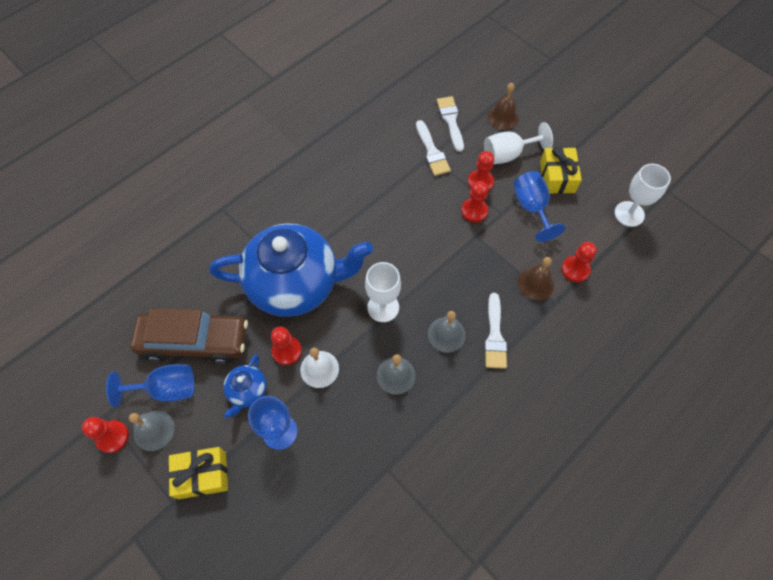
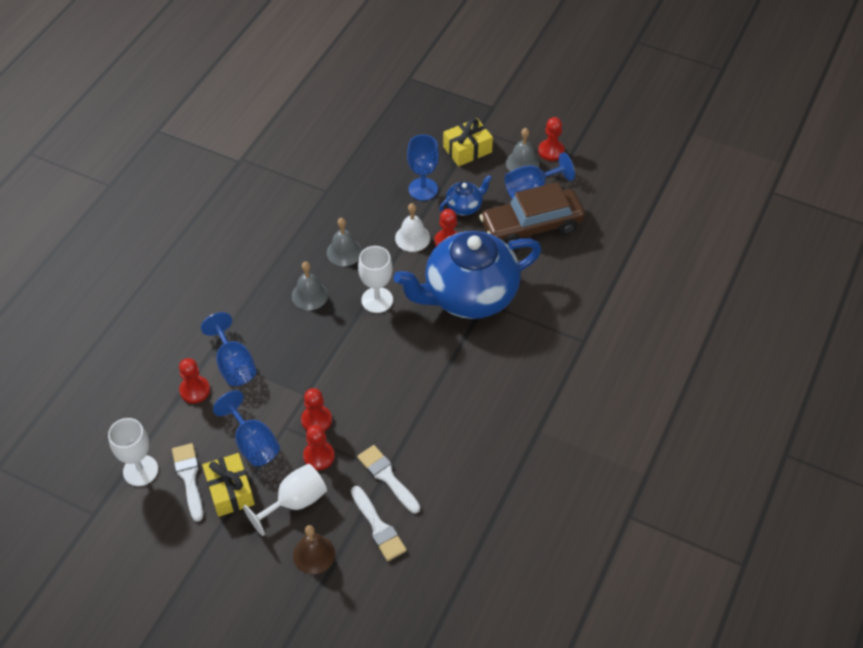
camera: 160 degrees right, 10 degrees down
blue teapot [223,354,267,418] -> blue teapot turned 60 degrees clockwise [439,175,492,215]
white brush [485,293,507,369] -> white brush moved to [172,443,203,522]
brown bell [518,257,554,300] -> blue goblet [201,312,257,386]

